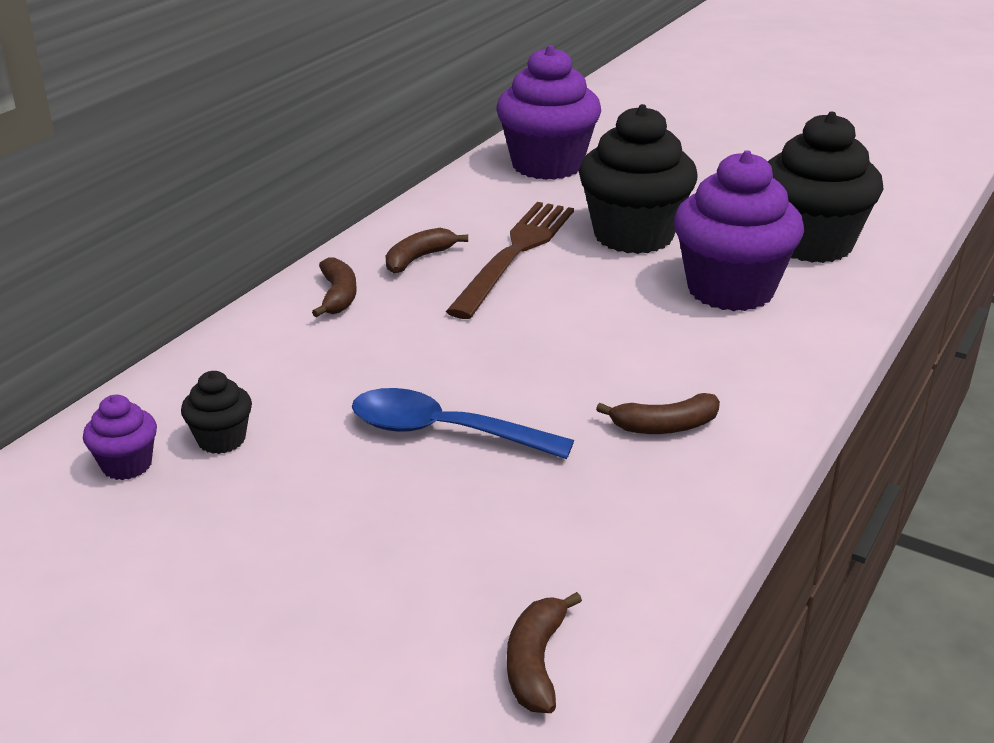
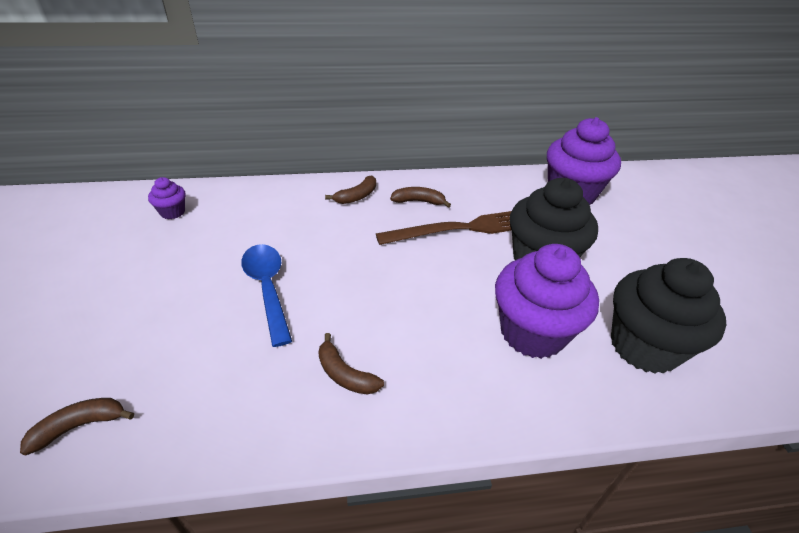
camera: 50 degrees right, 10 degrees up
black cupcake [181,371,252,454] -> none

